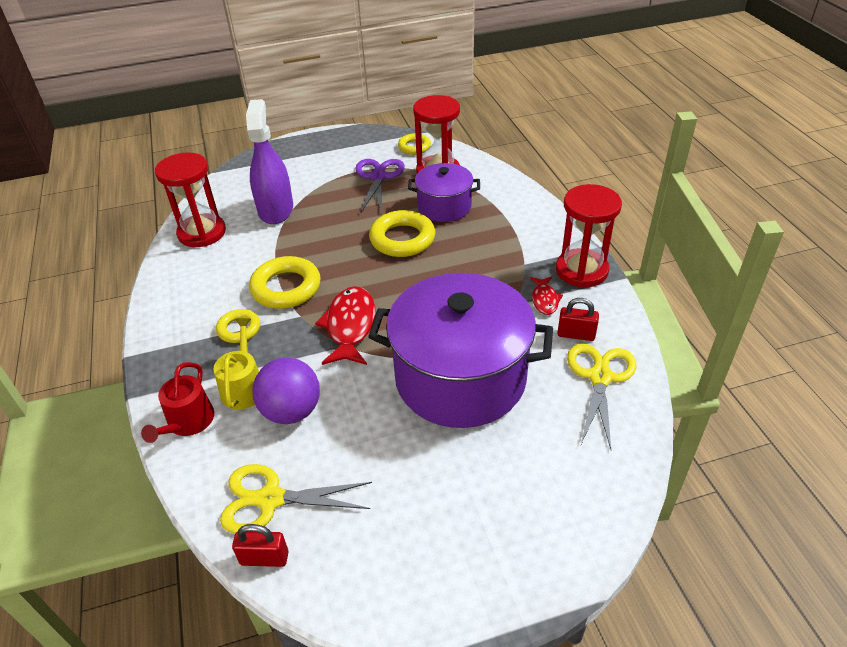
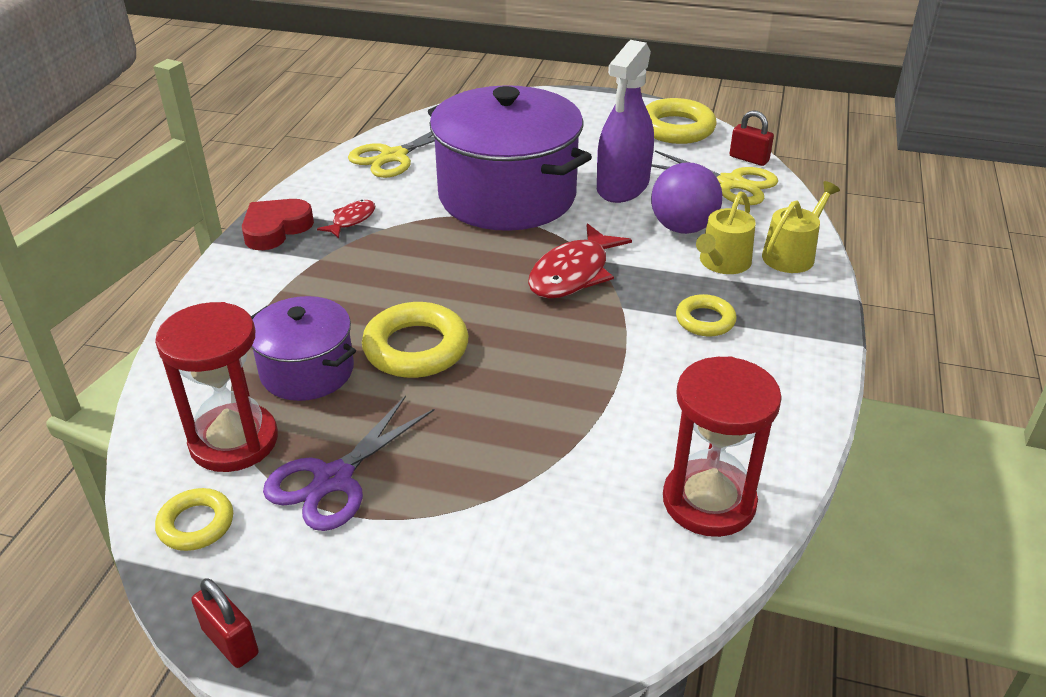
camera: 150 degrees left, 5 degrees down
red watering can [141,362,214,443] -> yellow watering can [762,181,840,273]
purple spray bottle [246,99,293,224] -> purple spray bottle moved to [597,40,654,203]
yellow ring [249,256,321,309] -> yellow ring moved to [646,98,716,144]
red hourglass [556,184,622,287] -> red heart [242,199,314,250]
red padlock [558,298,599,341] -> red padlock moved to [191,578,259,668]

